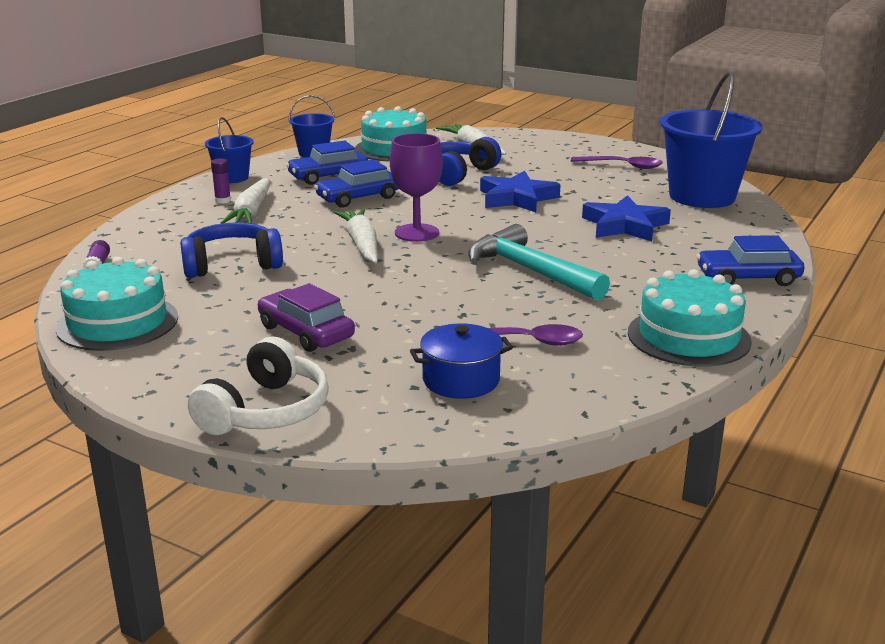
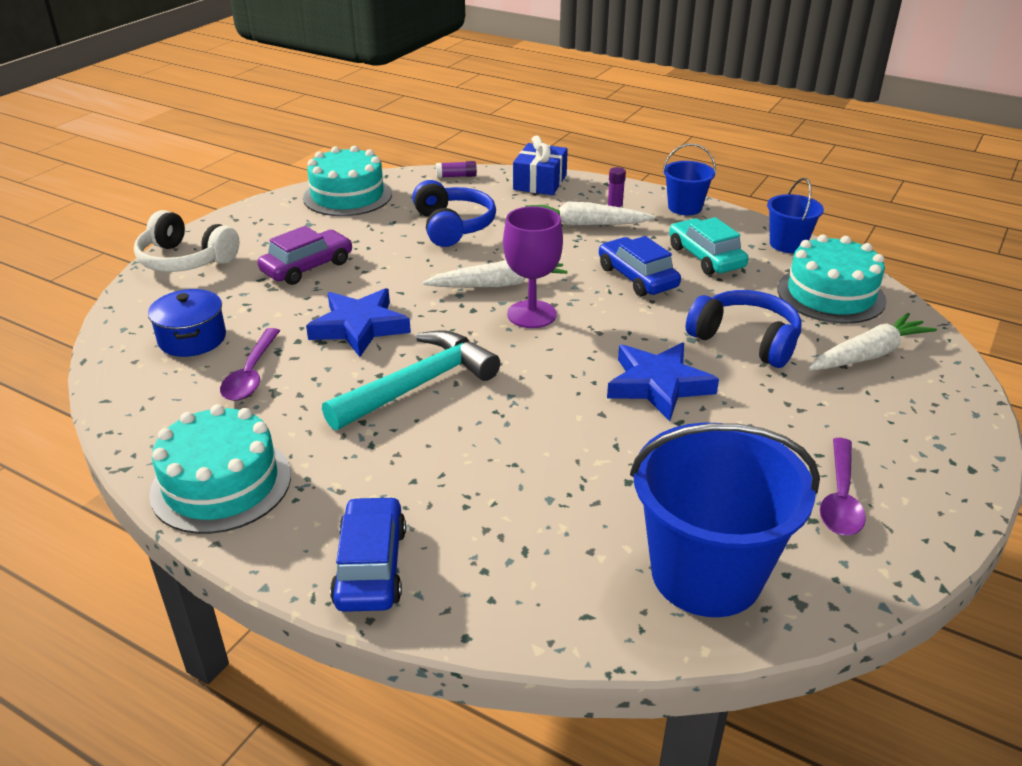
camera: 90 degrees right, 10 degrees up
blue car [286,141,368,185] -> turquoise car [669,217,748,275]
blue star [582,195,671,241] -> blue star moved to [306,288,411,357]
none -> blue gift [513,135,568,195]

